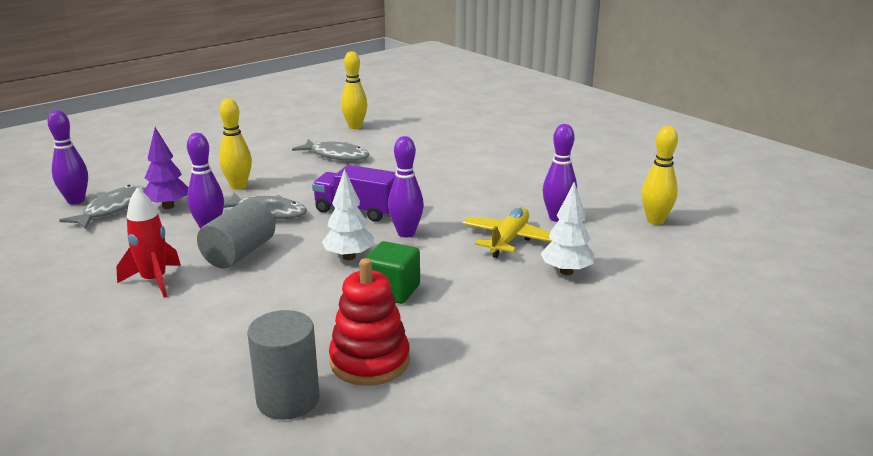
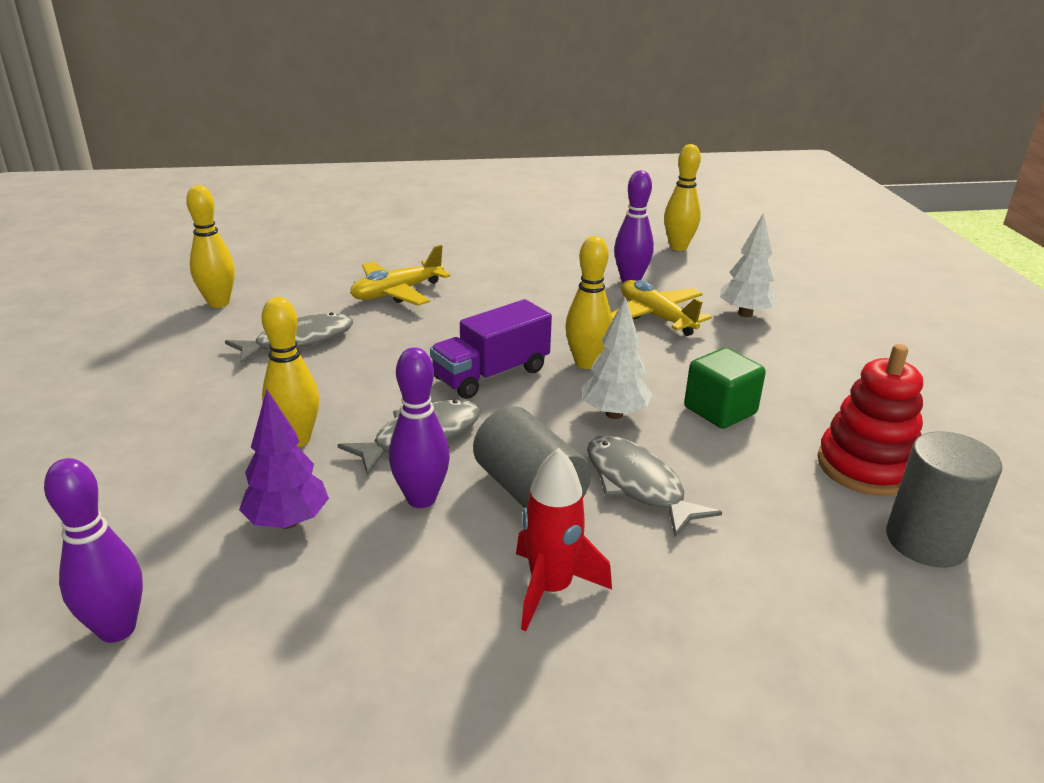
camera: 60 degrees left, 5 degrees up
grey fish [59,185,145,229] -> grey fish moved to [587,435,722,537]
purple bowling pin [388,136,424,238] -> yellow bowling pin [565,236,612,369]
none -> yellow plane [350,245,451,306]

